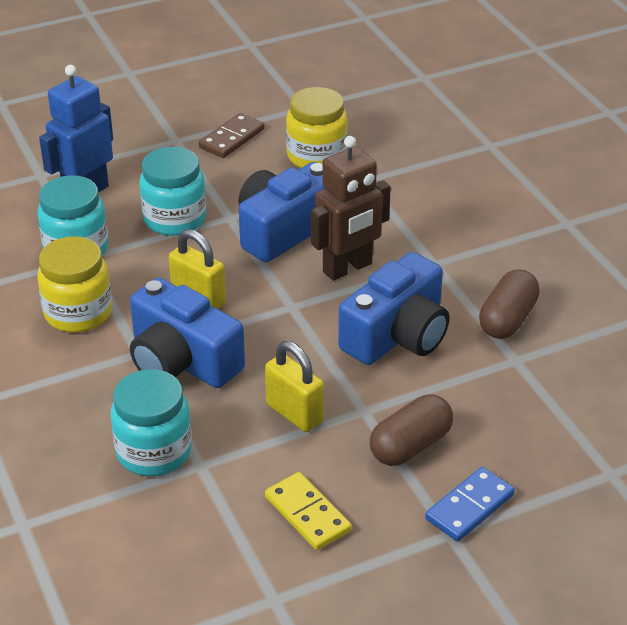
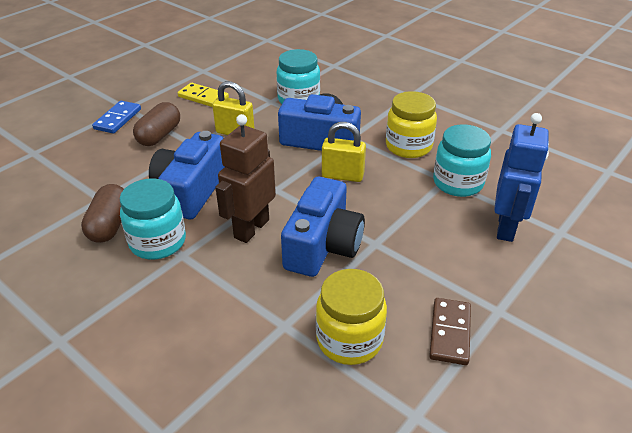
camera: 155 degrees right, 0 degrees up
turquoise jar [139,147,206,236] -> turquoise jar moved to [120,178,186,259]

